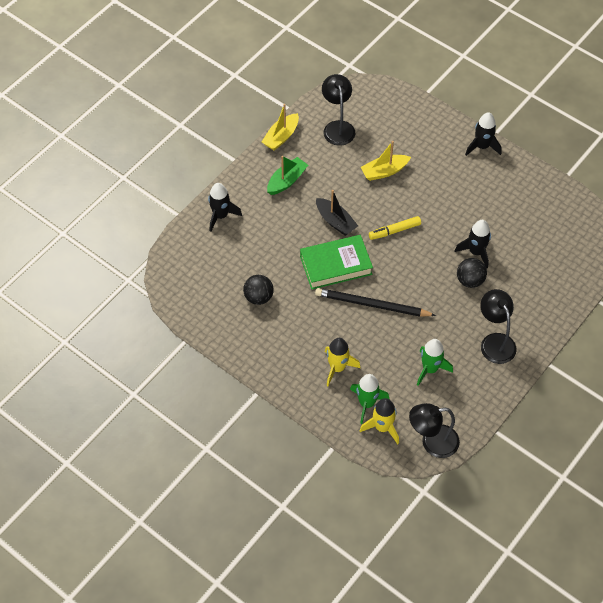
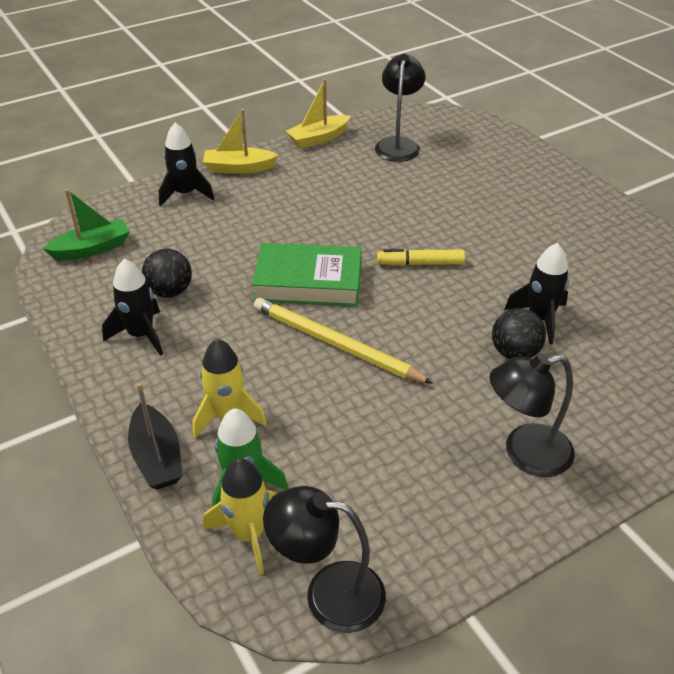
camera: 20 degrees right, 15 degrees down
green boat [267,156,308,195] -> green boat moved to [43,189,130,260]
black pencil [315,288,436,317] -> yellow pencil [254,298,433,384]
black boat [316,190,358,236] -> black boat moved to [128,383,183,489]
yellow boat [361,141,411,181] -> yellow boat moved to [203,109,279,174]
green rocket [417,339,453,386] -> none
black rocket [465,112,502,156] -> black rocket moved to [102,259,163,356]
black lamp [480,289,517,364] -> black lamp turned 105 degrees counterclockwise [489,353,575,477]

